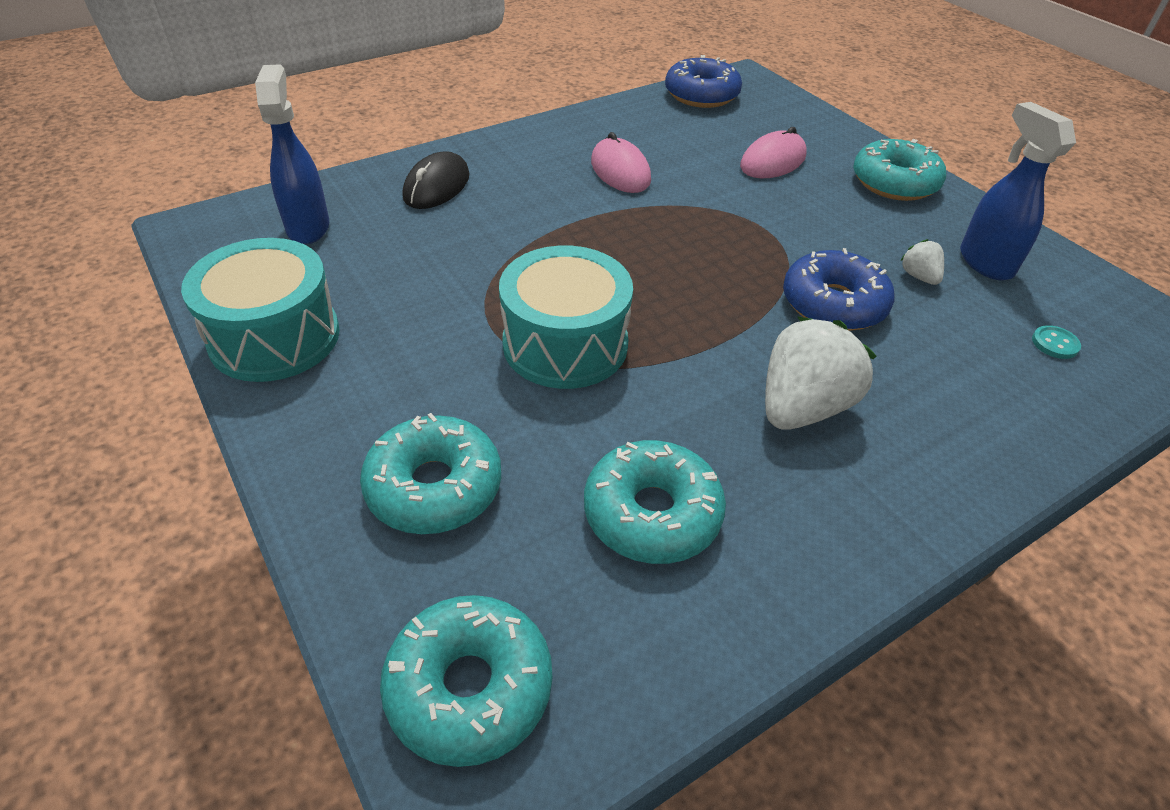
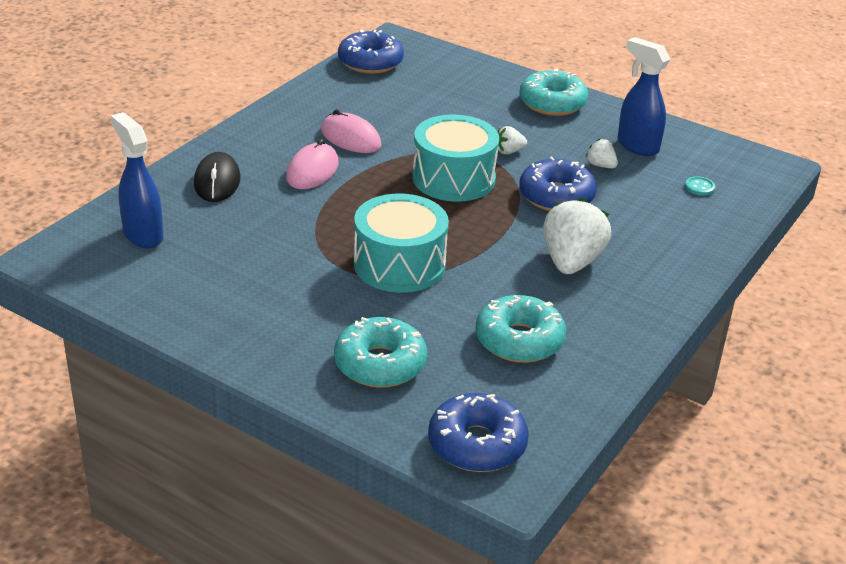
camera: 25 degrees left, 10 degrees down
turquoise drum [181,238,340,382] -> turquoise drum moved to [412,114,499,202]
turquoise donut [380,595,552,767] -> blue donut [428,393,529,472]
pink mouse [740,127,807,178] -> pink mouse moved to [286,139,338,189]
none -> white strawberry [498,126,527,154]

